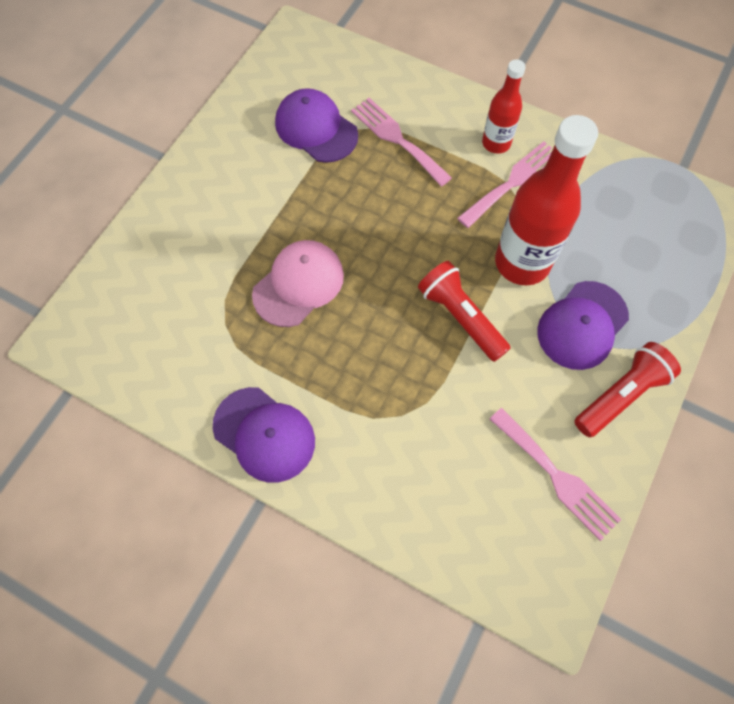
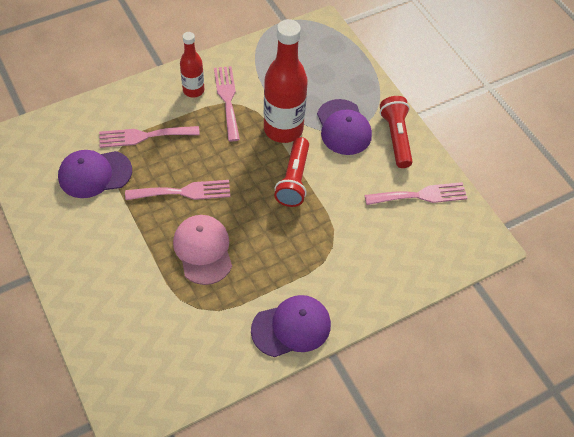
camera: 60 degrees left, 10 degrees down
red flashlight [418,261,511,362] -> red flashlight turned 75 degrees counterclockwise [274,137,309,207]
none -> pink fork [125,180,230,200]

